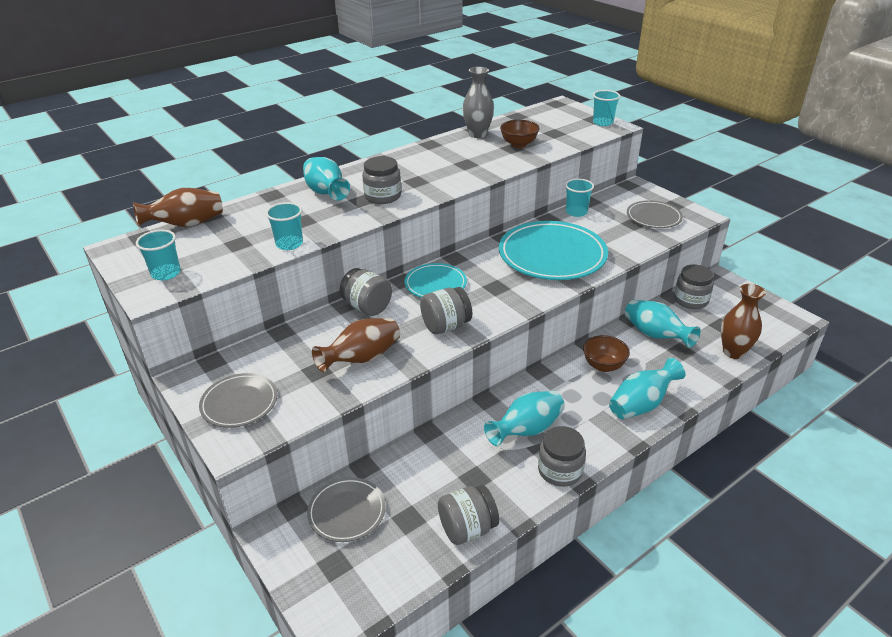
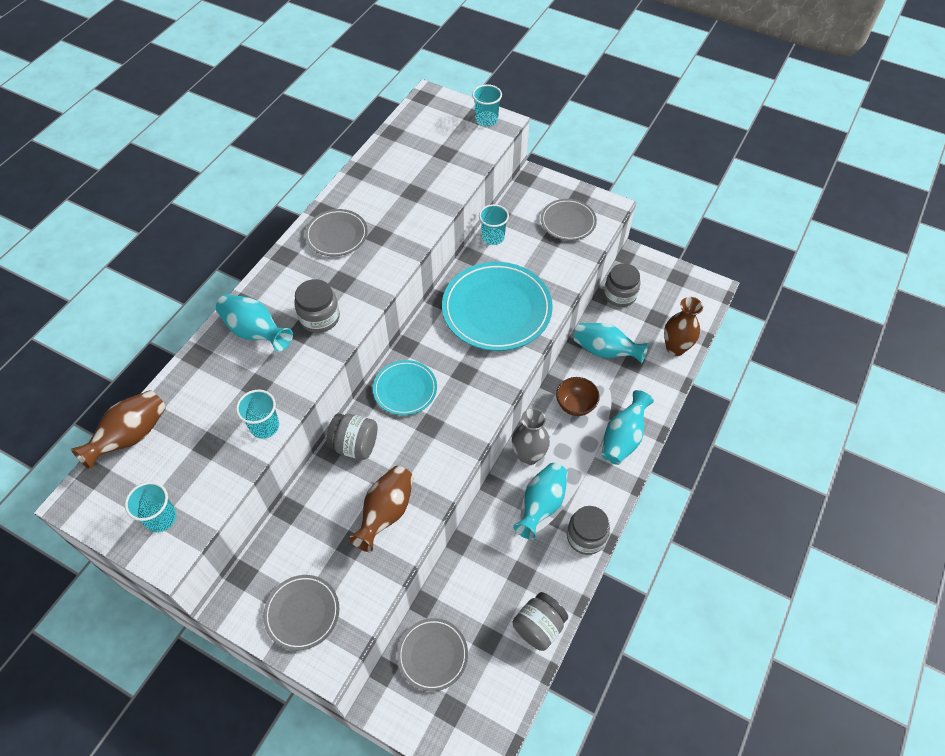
camera: 25 degrees left, 20 degrees up
grey jar [420,287,472,334] -> none
grey vase [462,67,494,138] -> grey vase moved to [512,408,550,465]
brown bowl [500,120,539,148] -> none
none -> grey plate [305,209,368,256]

